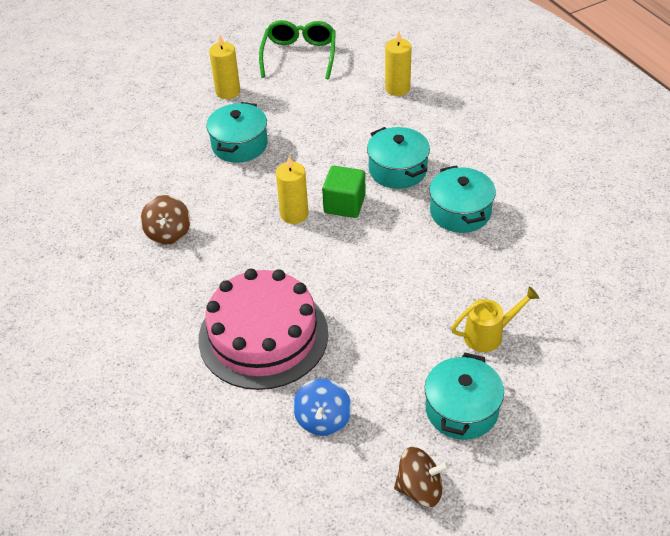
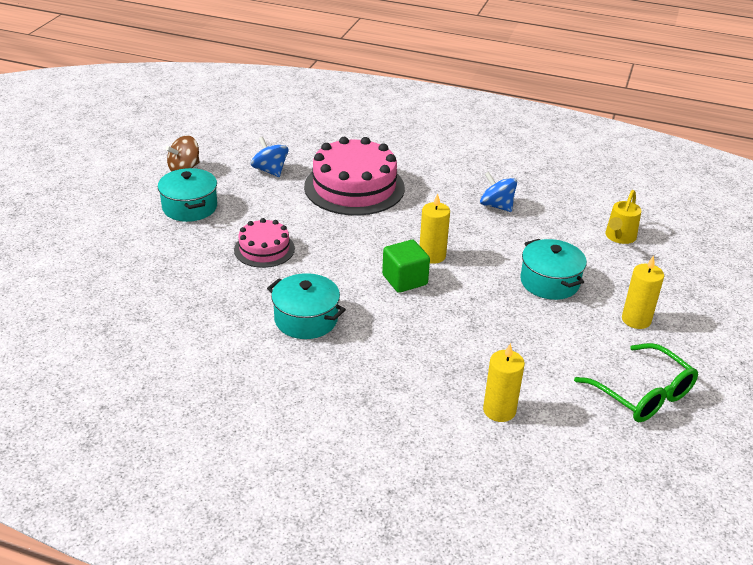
camera: 135 degrees right, 10 degrees down
brown spinning top [141,195,190,244] -> blue spinning top [480,172,517,212]
turquoise pot [367,127,430,189] -> none
yellow watering can [451,287,539,352] -> yellow watering can moved to [605,190,641,244]
none -> pink cake [234,218,295,268]

